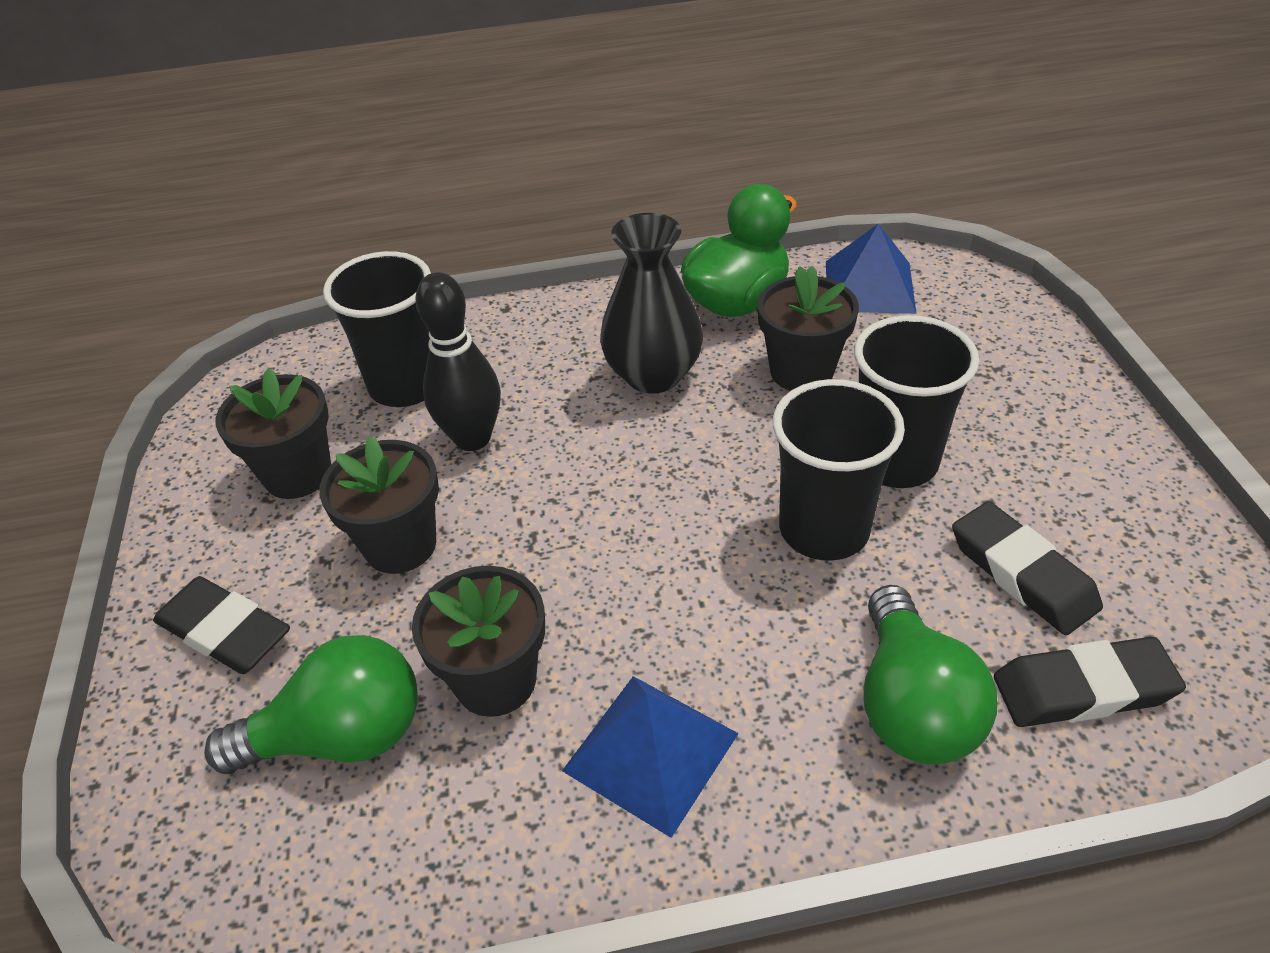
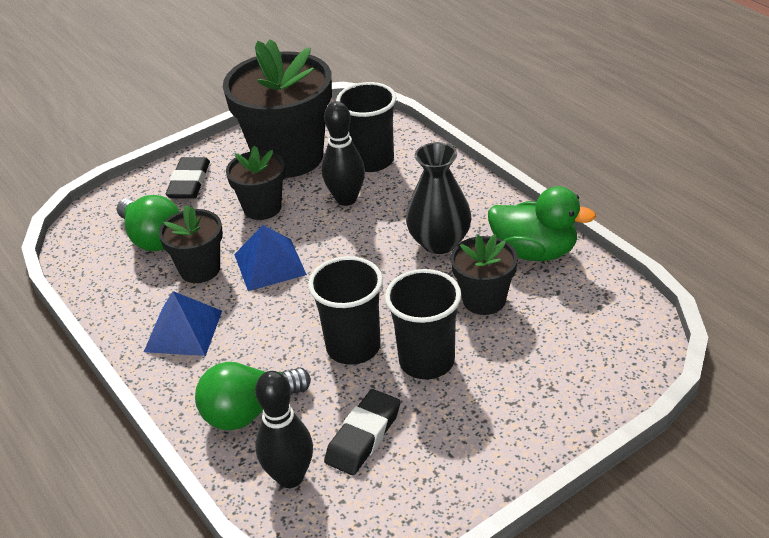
camera: 65 degrees right, 5 degrees down
black flower pot [215,368,331,499] -> black flower pot [223,39,332,178], size x1.91
blue pyramid [826,223,916,314] -> blue pyramid moved to [234,225,307,291]
black eraser [994,637,1186,727] -> black bowling pin [255,371,313,488]

